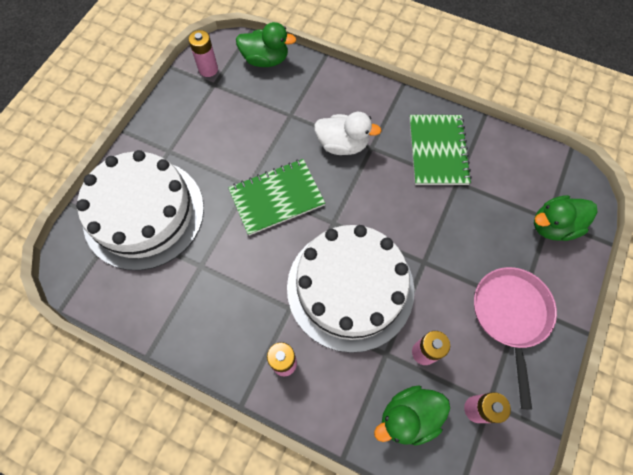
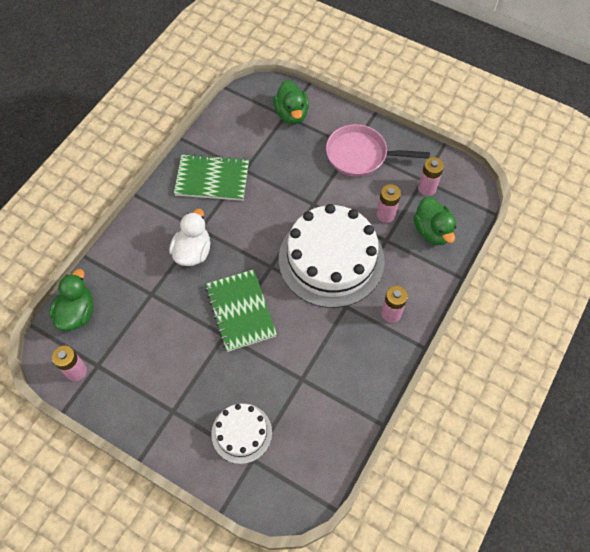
camera: 85 degrees left, 5 degrees down
white cake [76,150,204,270] -> white cake [211,403,272,464], size x0.51

